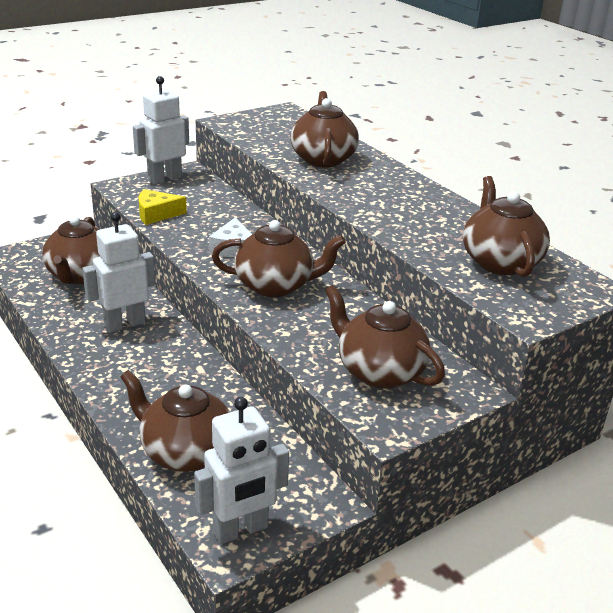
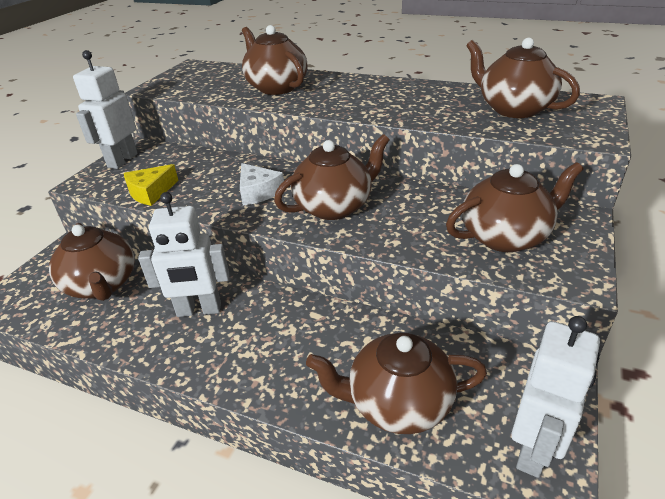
camera: 30 degrees left, 5 degrees up
white robot [82,212,155,333] -> white robot turned 120 degrees counterclockwise [138,192,229,317]
brown teapot [325,285,445,388] -> brown teapot turned 150 degrees clockwise [446,162,583,252]

